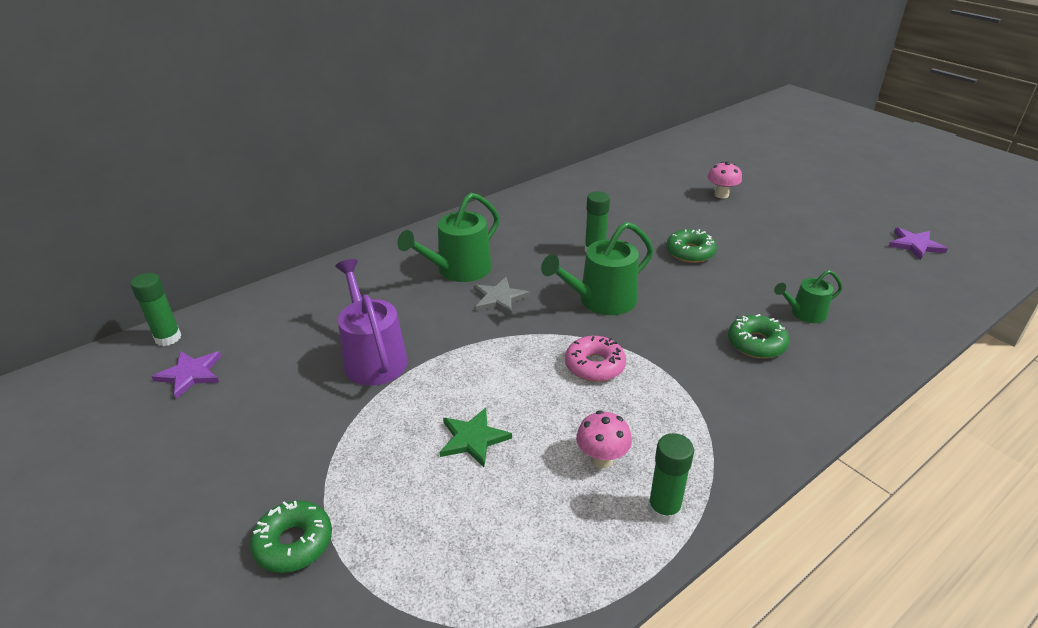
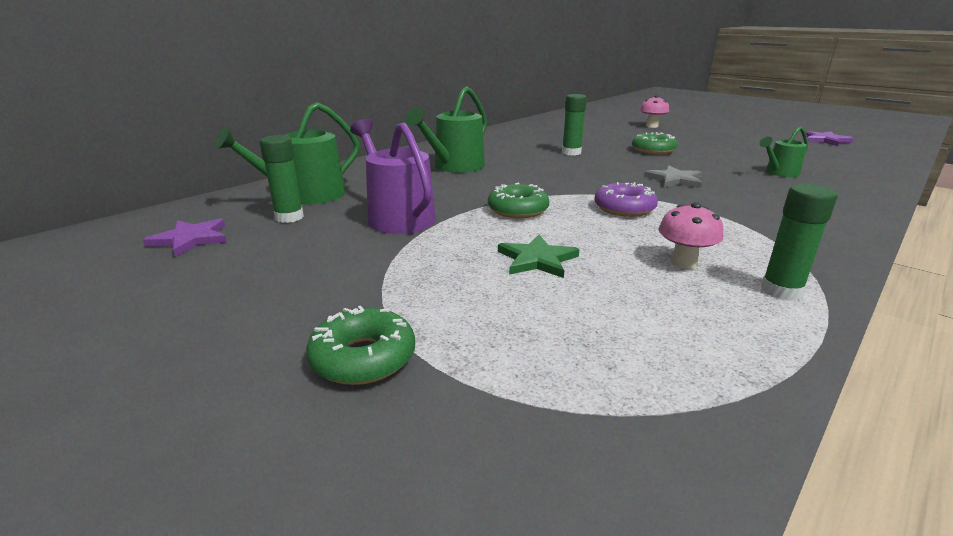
camera: 10 degrees left, 10 degrees down
green glue stick [130,273,181,346] -> green glue stick moved to [259,135,304,223]
grey star [474,277,530,316] -> grey star moved to [644,165,702,188]
green watering can [541,222,654,315] -> green watering can moved to [214,102,360,204]
pink donut [565,336,626,382] -> purple donut [594,182,658,217]
green donut [728,314,790,359] -> green donut moved to [488,183,549,218]

